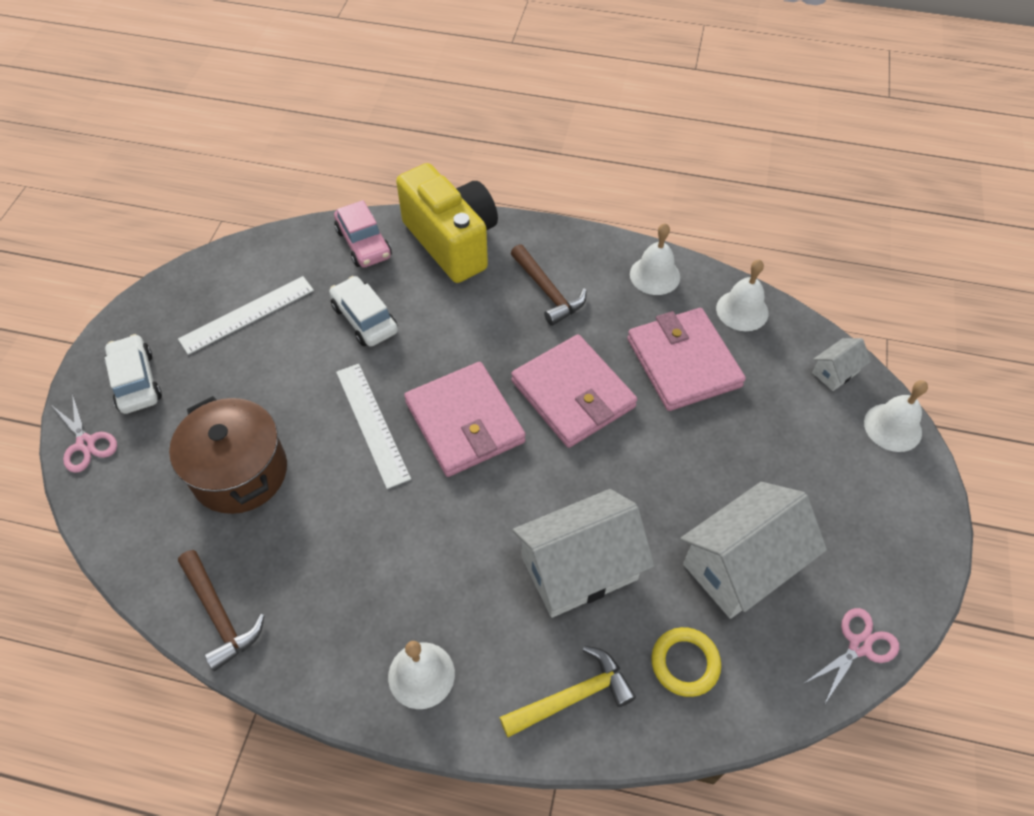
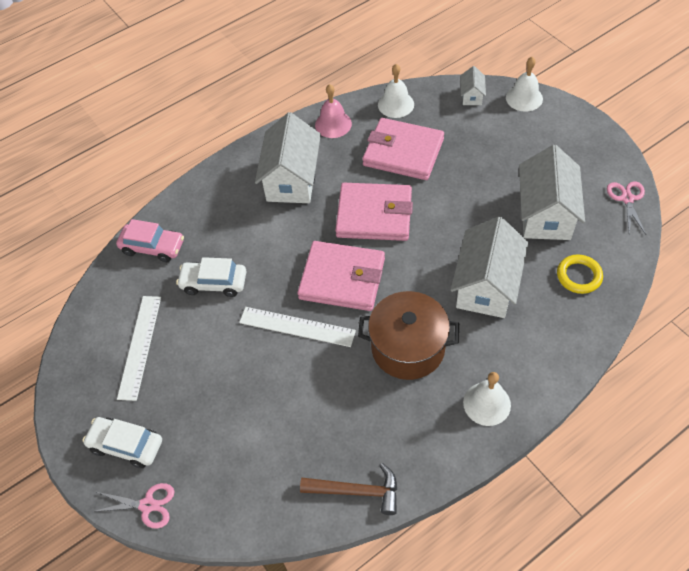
camera: 45 degrees left, 0 degrees up
brown pot [169,396,287,514] -> brown pot moved to [358,291,459,380]
yellow camera [396,163,498,283] -> none
yellow hammer [499,646,636,737] -> none
brown hammer [511,244,586,326] -> white house [255,112,321,203]
white bell [630,223,680,295] -> pink bell [315,84,352,138]

